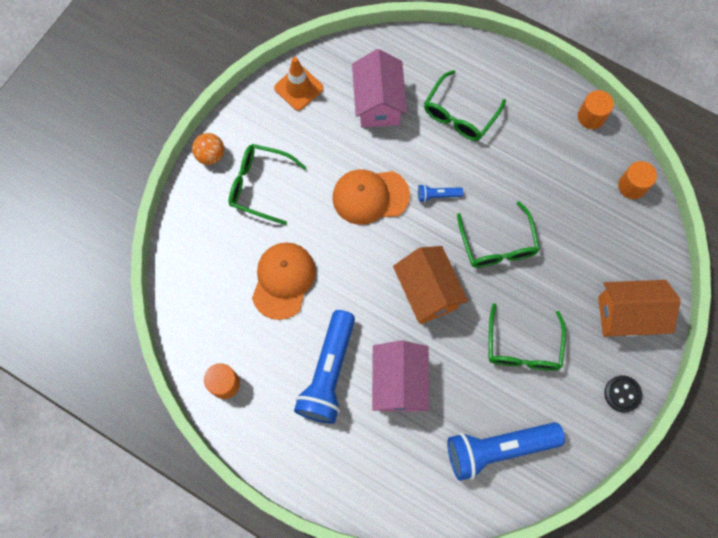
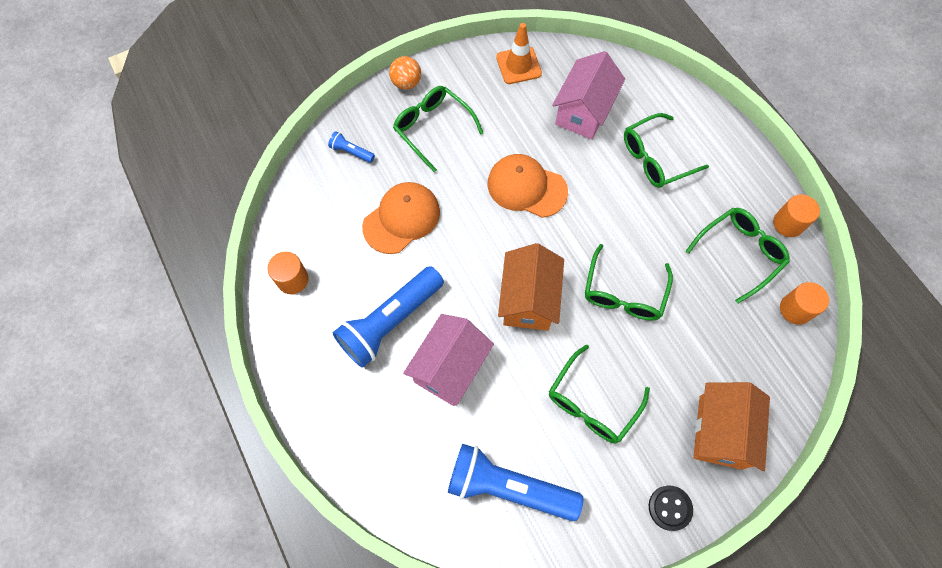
camera: 30 degrees right, 5 degrees down
blue flashlight [418,184,463,202] -> blue flashlight moved to [328,131,375,163]
orange house [598,280,681,337] -> orange house turned 75 degrees clockwise [693,382,770,471]
none -> green glasses [686,208,790,303]

